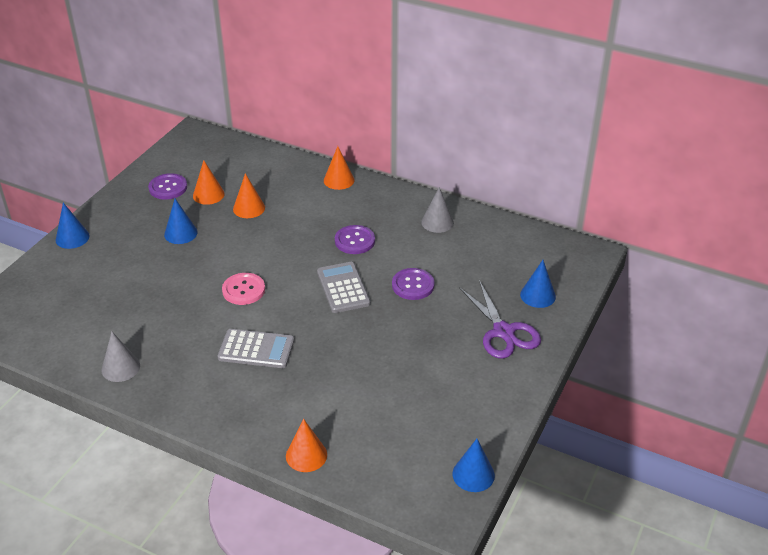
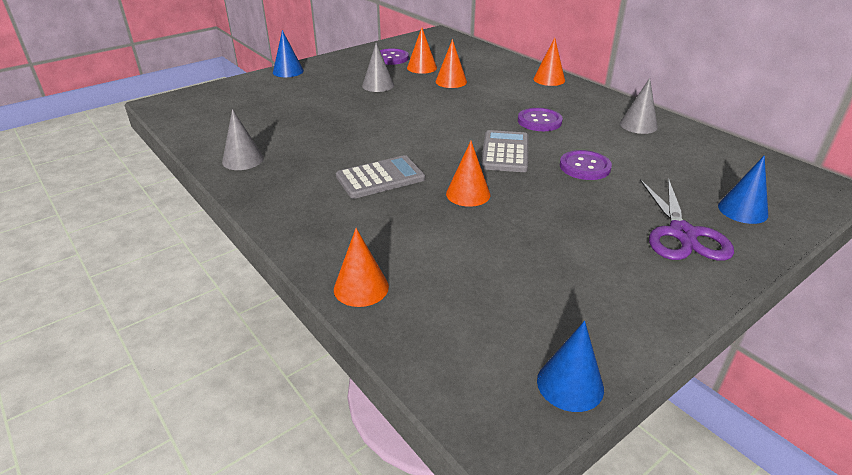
camera: 25 degrees right, 5 degrees down
blue cone [164,199,198,244] -> grey cone [362,43,394,92]
grey calculator [218,329,294,368] -> grey calculator turned 60 degrees counterclockwise [336,155,425,199]
pink button [222,273,265,305] -> none
none -> orange cone [446,141,490,207]

